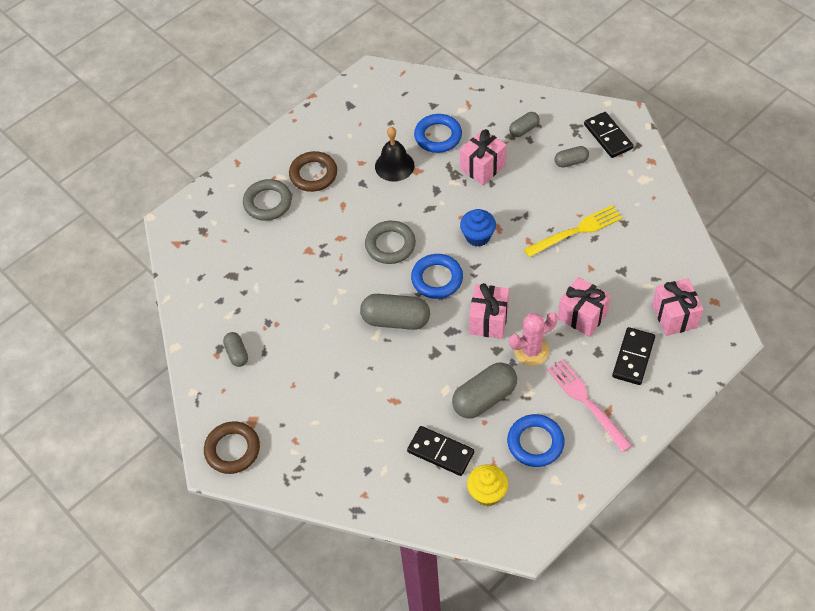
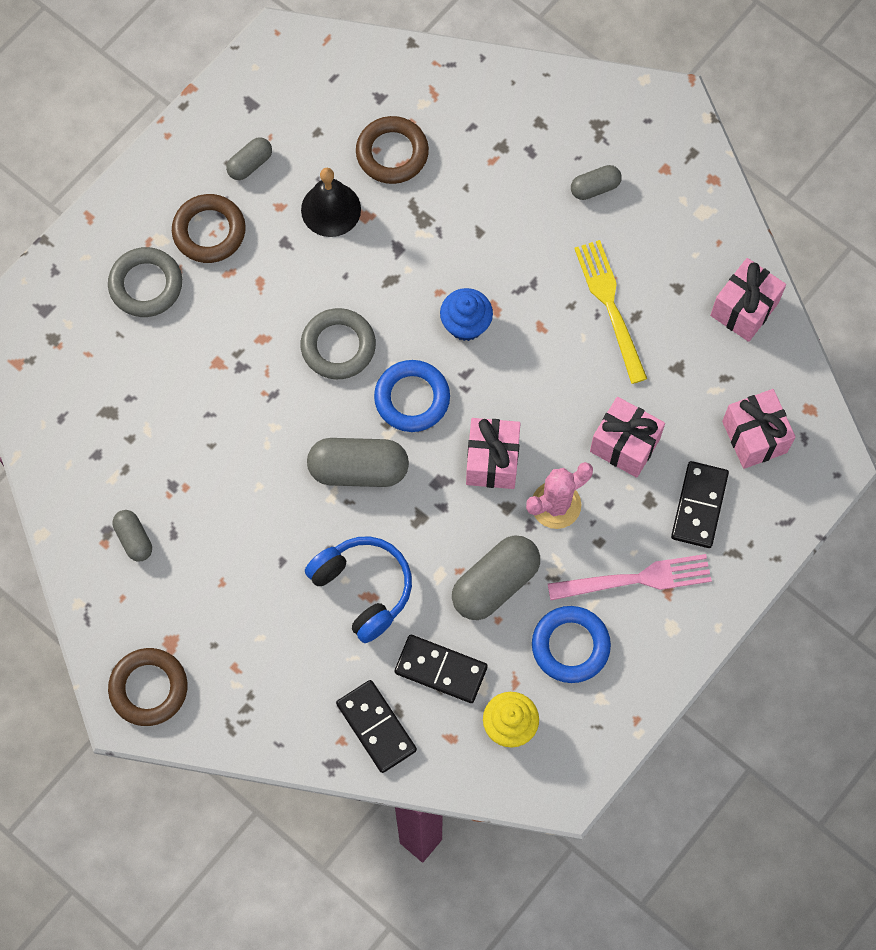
camera: 10 degrees left, 15 degrees up
blue ring [414,114,462,153] -> brown ring [356,116,429,184]
pink gift [460,129,507,185] -> pink gift moved to [710,258,786,342]
grey capsule [509,112,540,137] -> grey capsule moved to [226,137,272,180]
yellow fork [524,205,623,257] -> yellow fork turned 75 degrees counterclockwise [574,240,647,384]
pink fork [547,359,632,452] -> pink fork turned 120 degrees clockwise [548,554,712,600]
black domino [584,112,634,158] -> black domino moved to [336,680,417,773]
none -> blue headphones [305,536,412,643]

